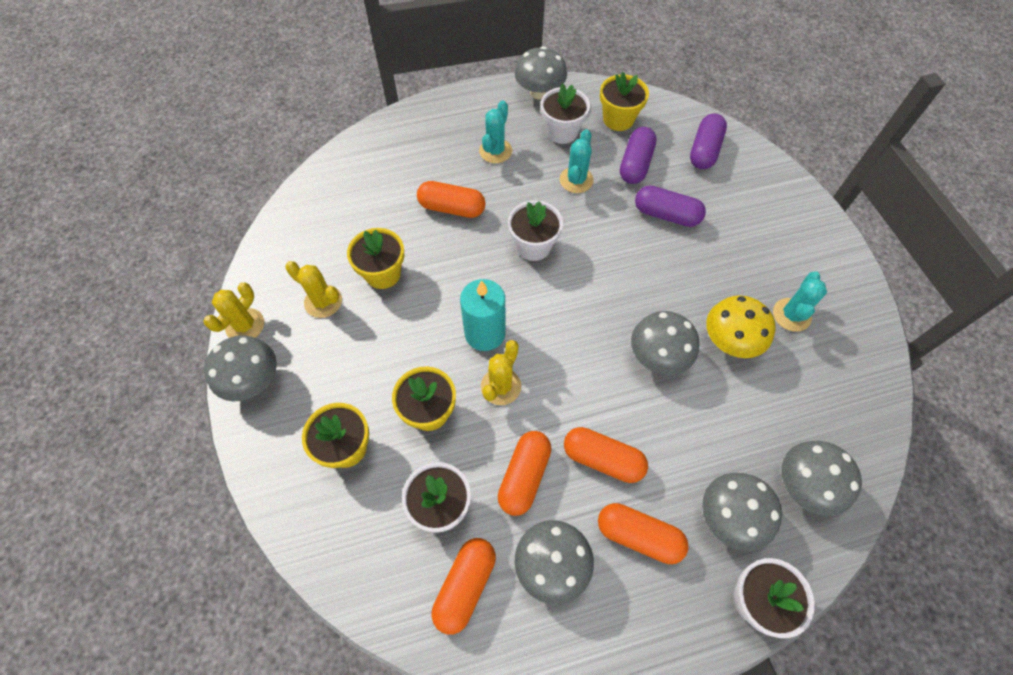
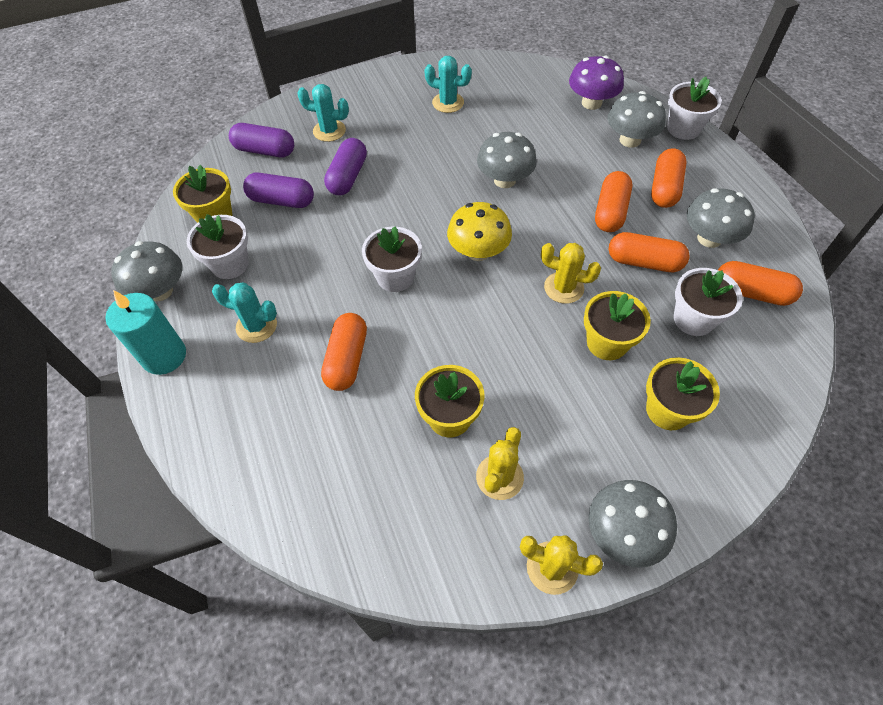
camera: 95 degrees left, 5 degrees down
turquoise candle [460,279,505,351] -> turquoise candle moved to [105,290,186,375]
turquoise cactus [560,129,594,193] -> turquoise cactus moved to [297,84,349,142]
yellow mushroom [706,295,776,358] -> yellow mushroom moved to [447,202,512,261]
grey mushroom [782,441,862,516] -> purple mushroom [569,56,624,110]

